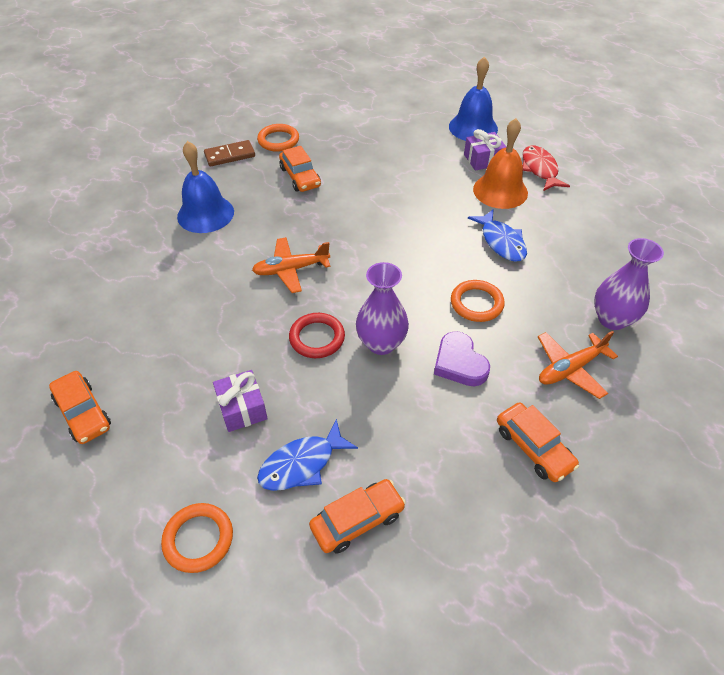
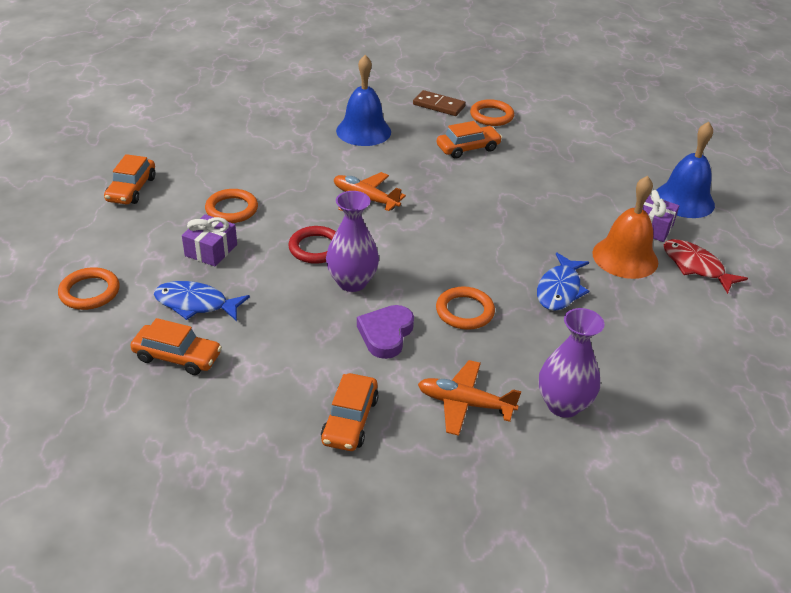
camera: 45 degrees right, 10 degrees down
orange car [279,146,321,192] -> orange car turned 135 degrees counterclockwise [437,121,502,158]
red fish [522,145,570,191] -> red fish turned 75 degrees counterclockwise [664,239,748,294]
none -> orange ring [205,189,258,223]

